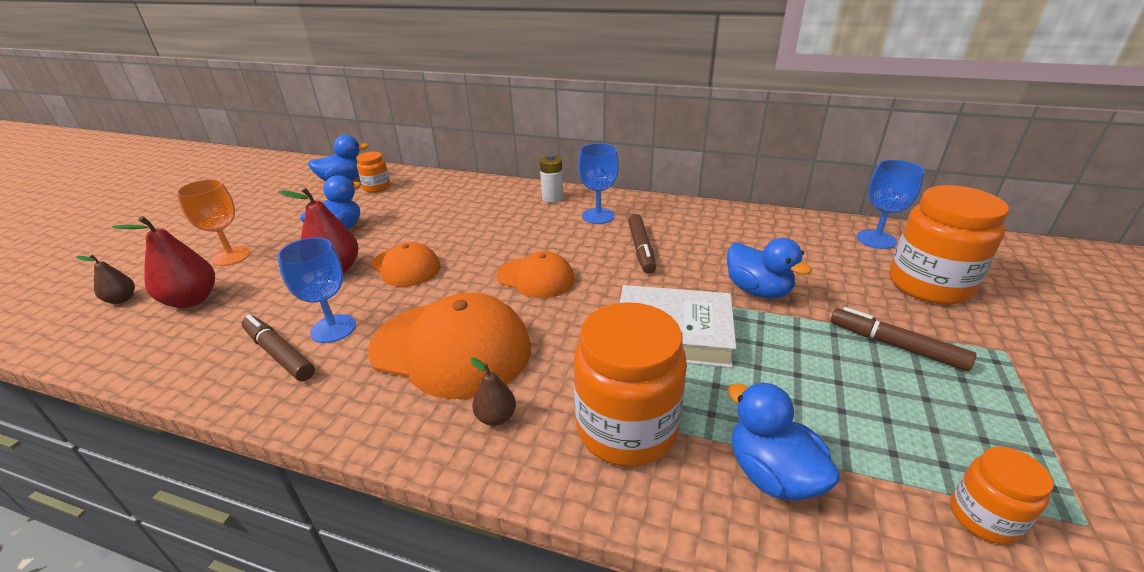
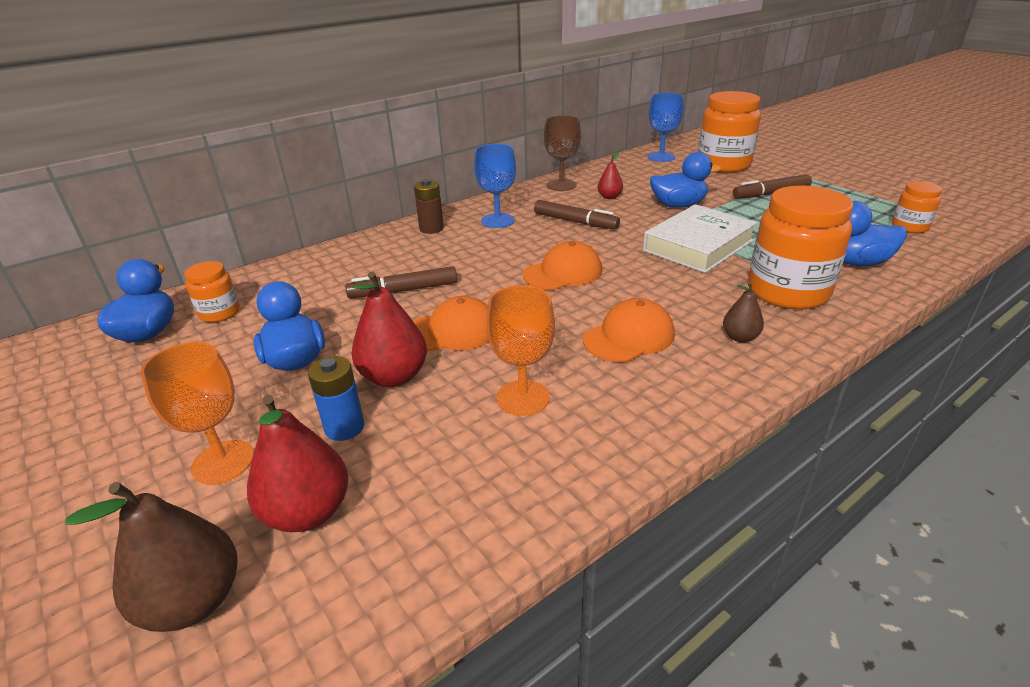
camera: 55 degrees left, 0 degrees up
brown pear [76,255,135,304] -> brown pear [65,482,238,632], size x1.80
brown marker [241,315,315,381] -> brown marker moved to [345,266,457,298]
blue goblet [277,237,356,343] -> orange goblet [487,285,555,416]
orange cap [368,293,531,399] -> orange cap [583,298,675,362], size x0.58
white battery [539,154,563,203] -> brown battery [414,179,444,234]
none -> blue battery [308,356,364,441]
none -> brown goblet [544,115,581,191]
none -> red pear [598,152,623,199]

